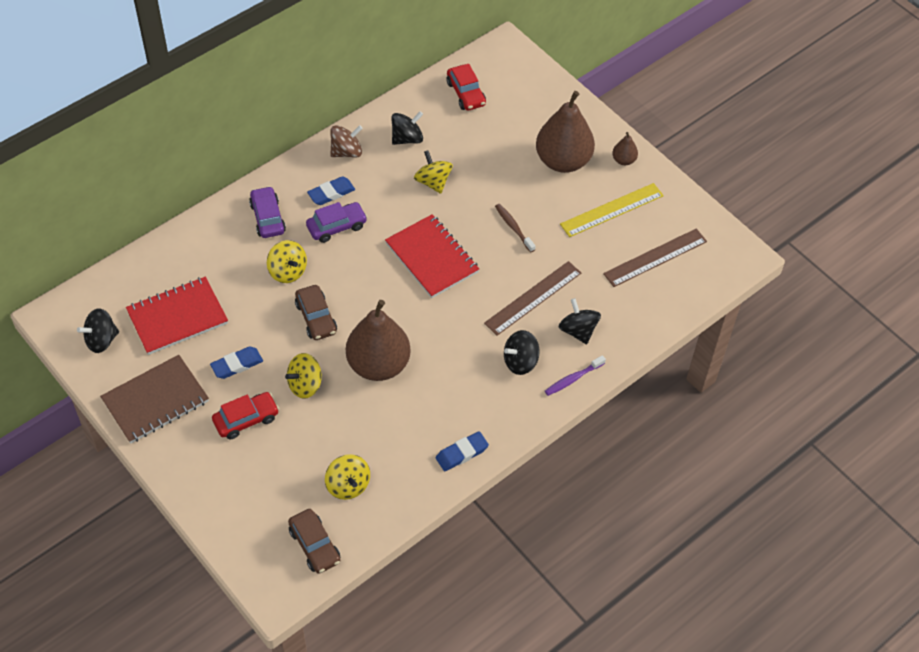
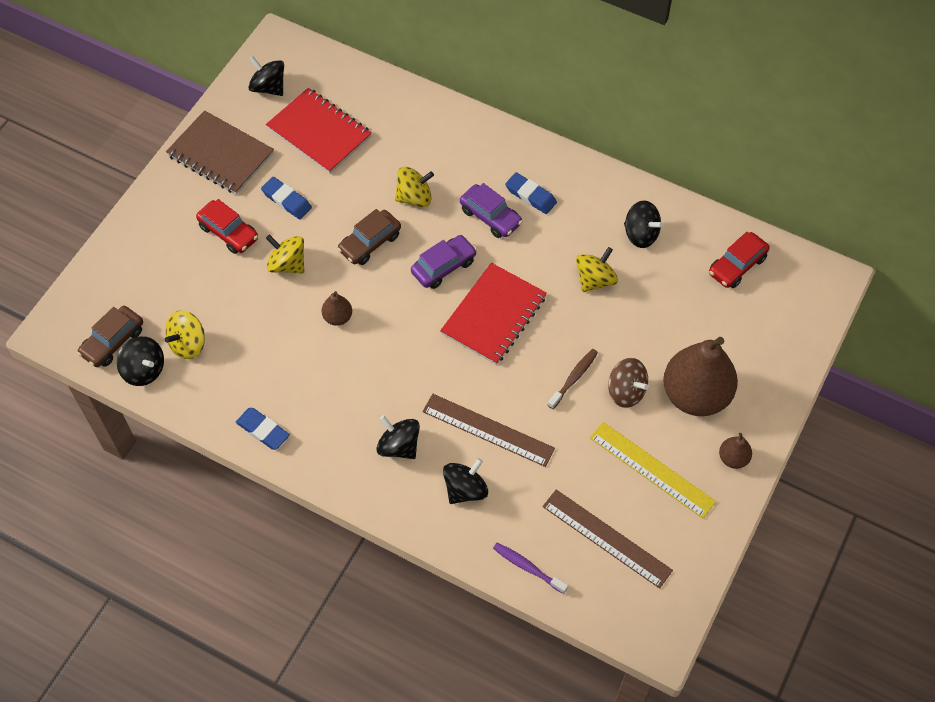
camera: 70 degrees right, 5 degrees up
purple car [249,186,286,238] -> purple car moved to [411,235,477,289]
yellow spinning top [267,240,307,283] -> yellow spinning top turned 135 degrees counterclockwise [395,167,434,207]
brown spinning top [330,125,363,158] -> brown spinning top moved to [608,358,649,408]
brown pear [346,300,411,381] -> brown pear [322,291,352,326], size x0.44
purple toothbrush [545,355,606,396] -> purple toothbrush moved to [493,543,568,594]
none -> black spinning top [117,336,164,386]

